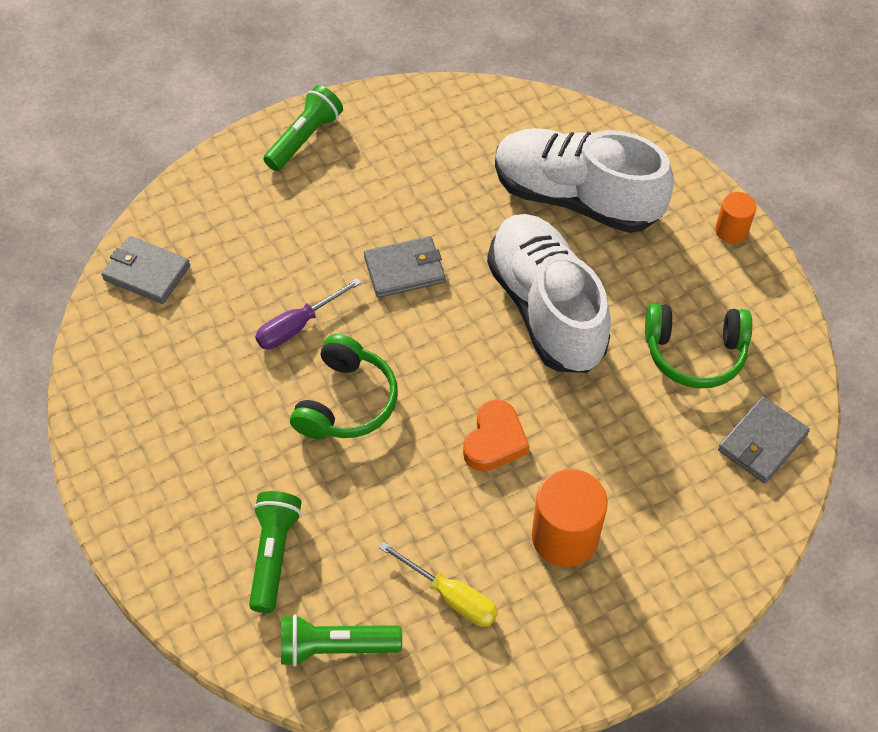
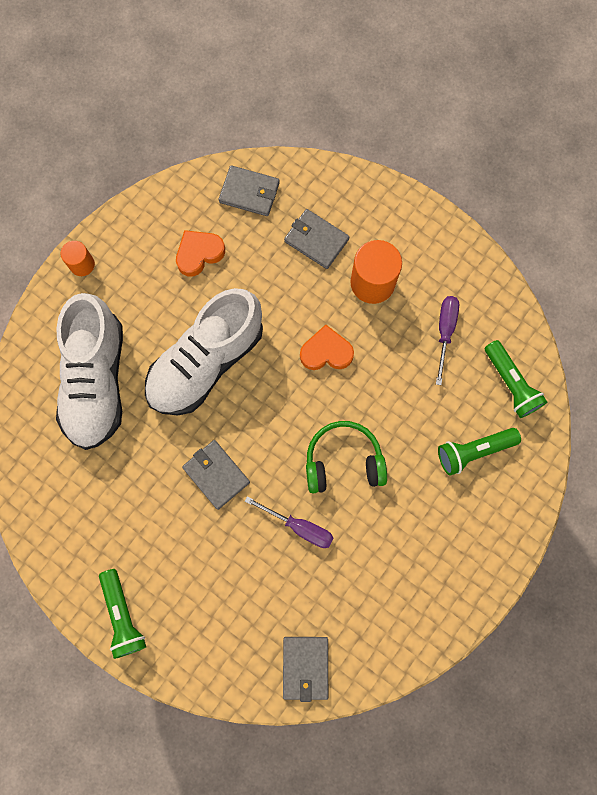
camera: 115 degrees left, 20 degrees up
green flashlight [263,85,343,171] -> green flashlight turned 120 degrees counterclockwise [99,569,146,659]
yellow screwdriver [379,542,498,627] -> purple screwdriver [436,296,459,385]
green headphones [645,303,752,388] -> orange heart [176,230,225,277]
none -> grey wallet [284,209,349,269]

